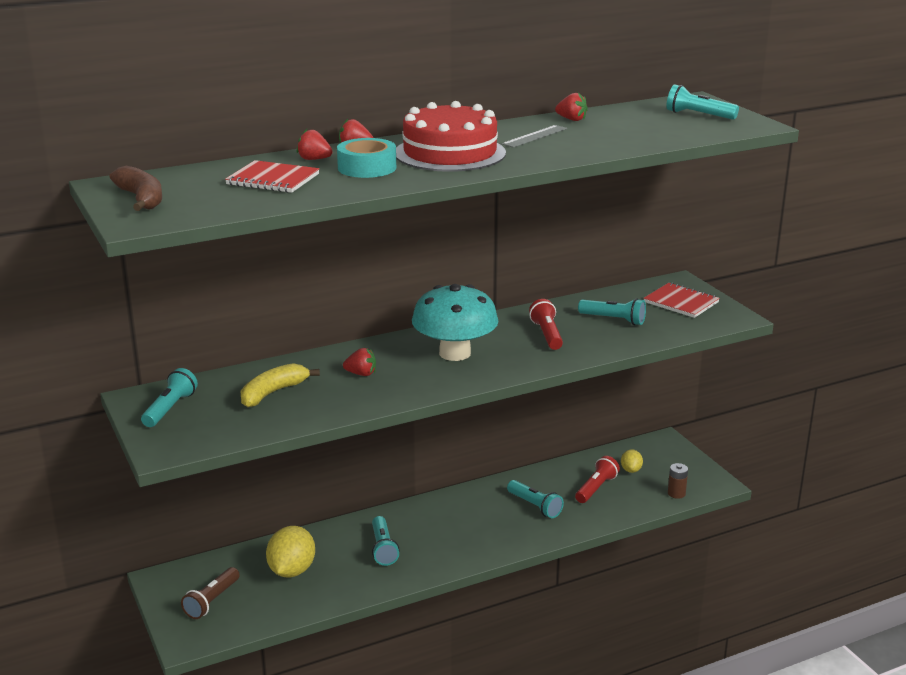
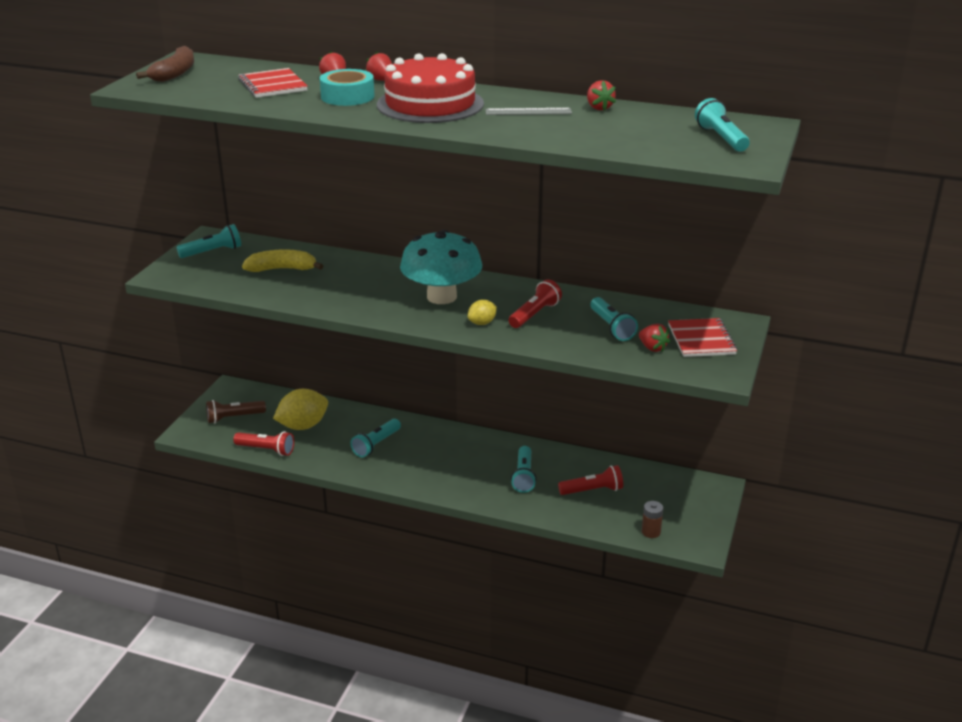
camera: 45 degrees right, 5 degrees up
red strawberry [343,348,376,376] -> red strawberry moved to [639,323,670,352]
yellow lemon [621,449,643,473] -> yellow lemon moved to [468,300,497,325]
none -> red flashlight [233,431,294,456]

